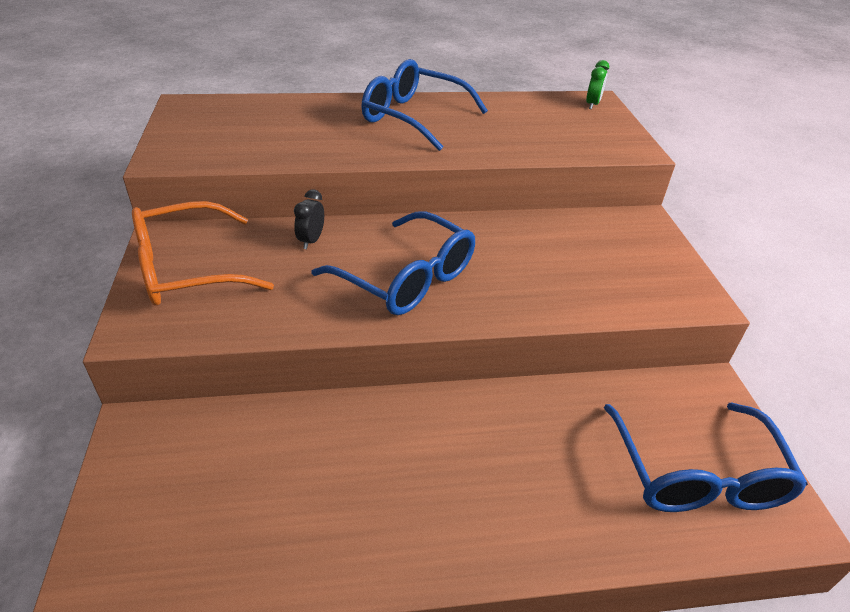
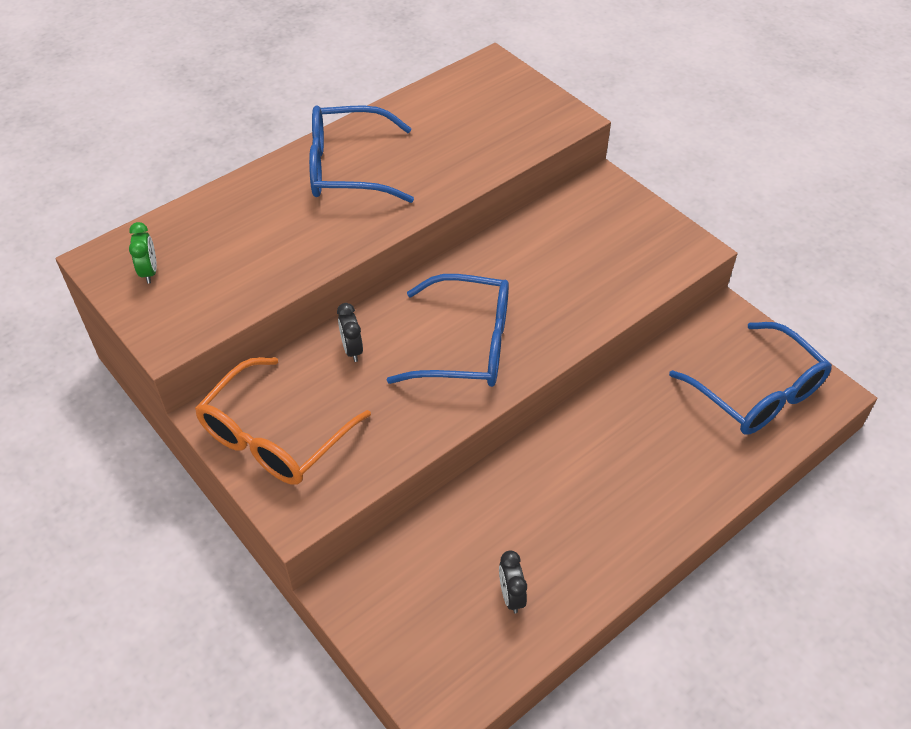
camera: 30 degrees left, 10 degrees up
green clock [586,60,609,109] -> green clock moved to [129,222,157,283]
none -> black clock [499,551,527,613]

